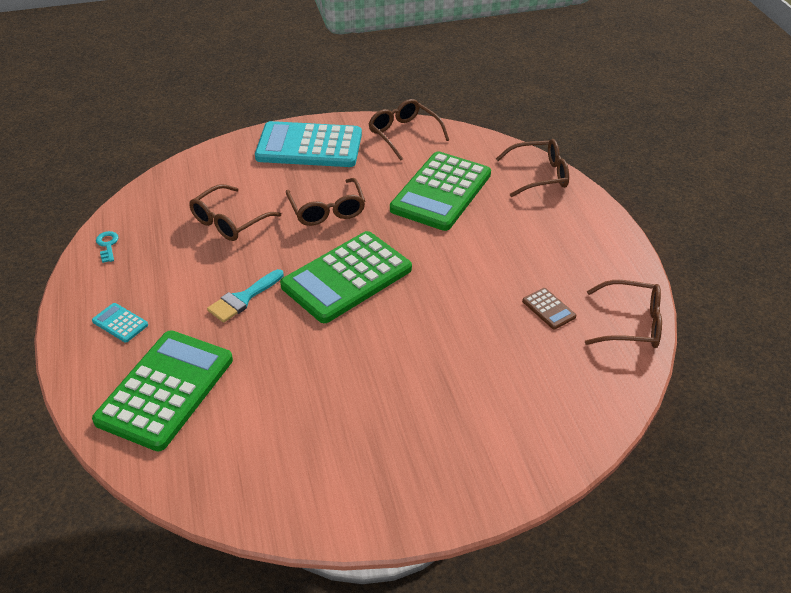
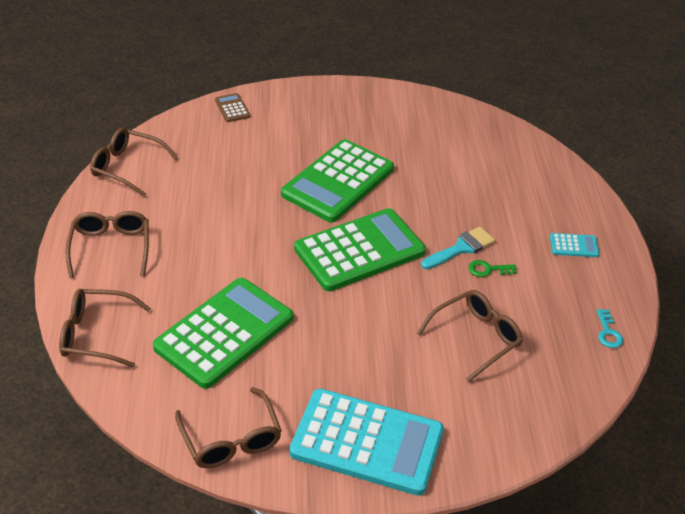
camera: 170 degrees left, 0 degrees up
turquoise calculator [92,303,148,343] -> turquoise calculator turned 45 degrees counterclockwise [550,233,599,257]
green calculator [92,330,233,451] -> green calculator moved to [281,139,394,222]
brown glasses [286,178,365,226] -> brown glasses moved to [65,211,149,278]
brown calculator [522,288,576,329] -> brown calculator moved to [215,93,250,122]
none -> green key [469,260,517,277]

